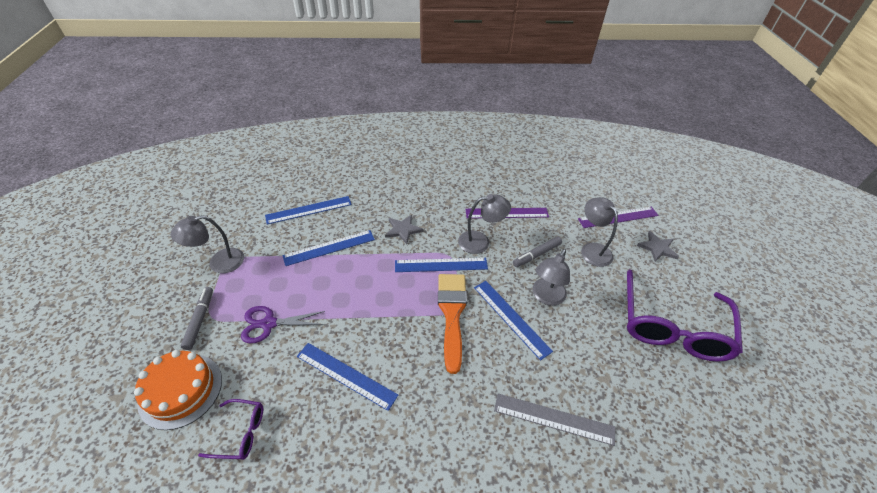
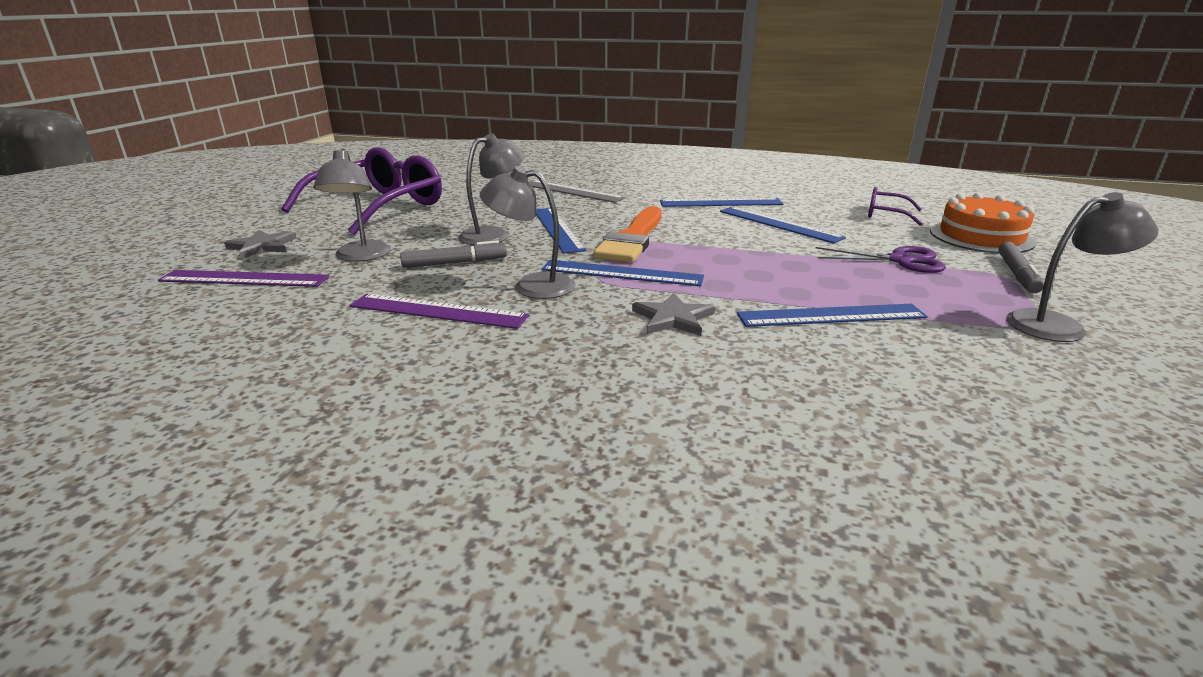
camera: 160 degrees left, 20 degrees down
blue ruler [265,196,352,225] -> blue ruler moved to [660,198,783,207]

